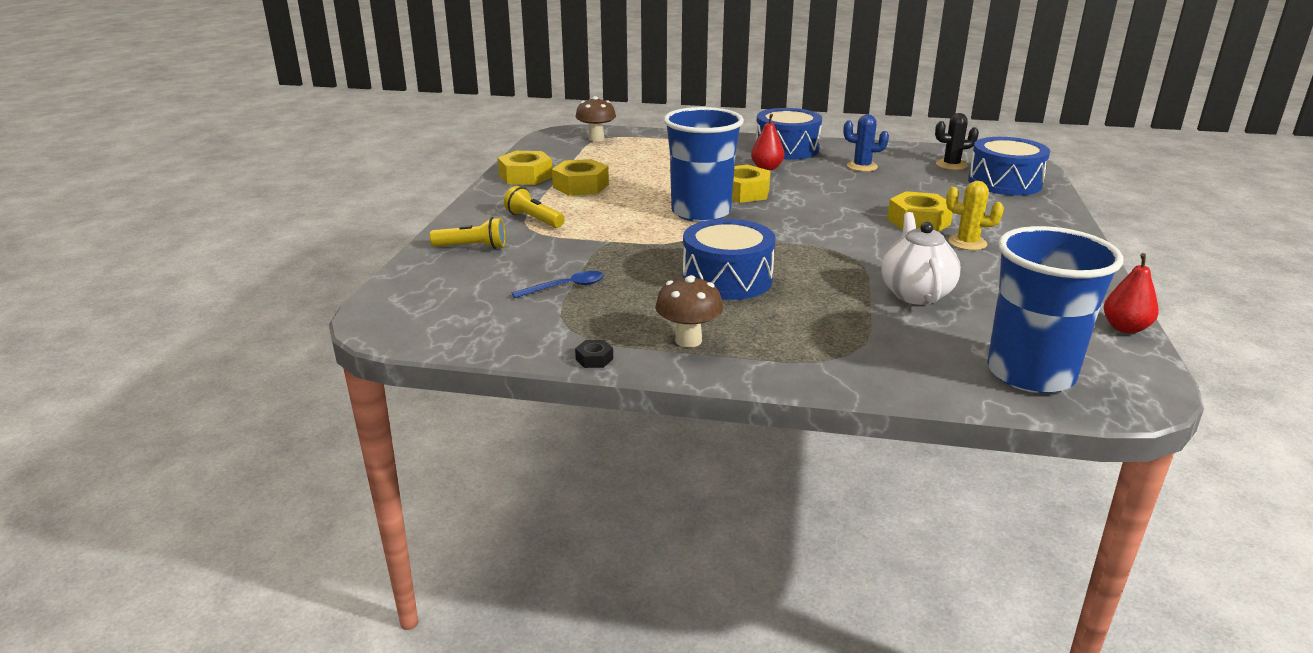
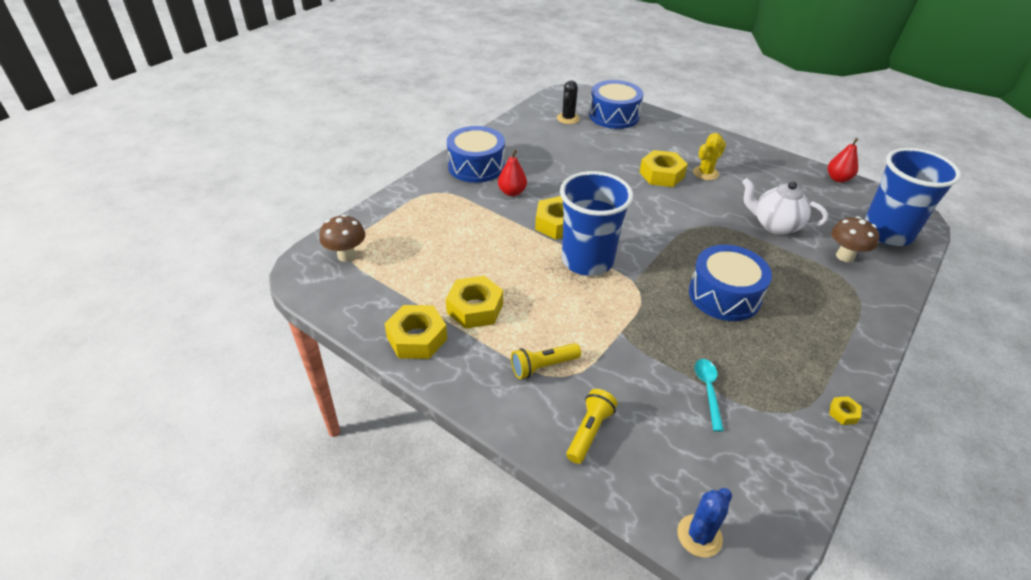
camera: 65 degrees left, 15 degrees up
blue spoon [512,271,604,298] -> turquoise spoon [695,359,724,432]
black nut [575,340,613,368] -> yellow nut [829,396,862,425]
brown mushroom [655,275,723,348] -> brown mushroom moved to [831,216,879,262]
blue cactus [843,114,889,172] -> blue cactus moved to [677,488,732,557]

